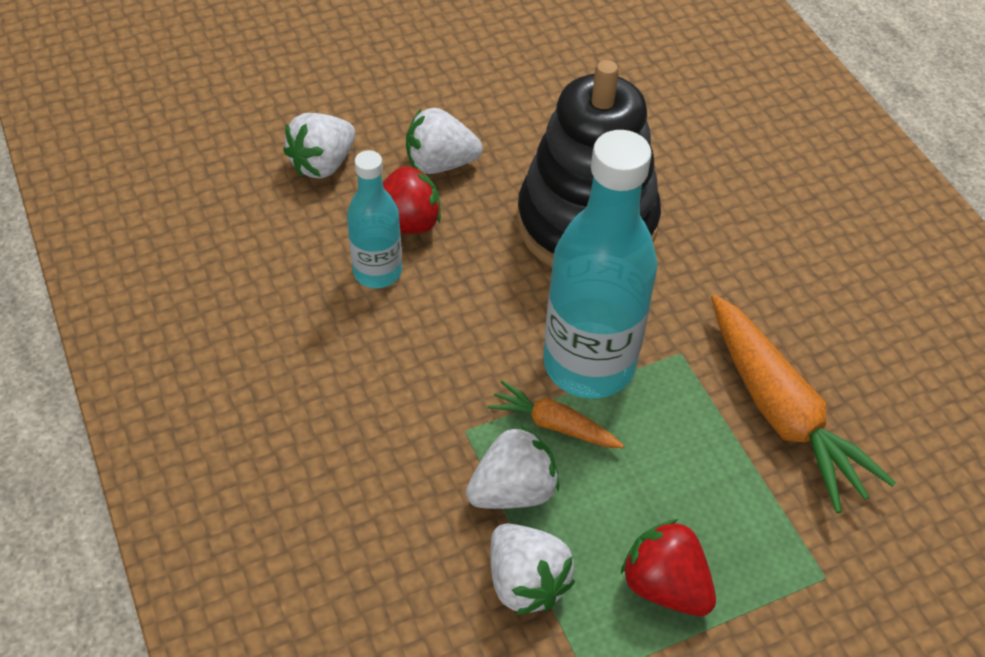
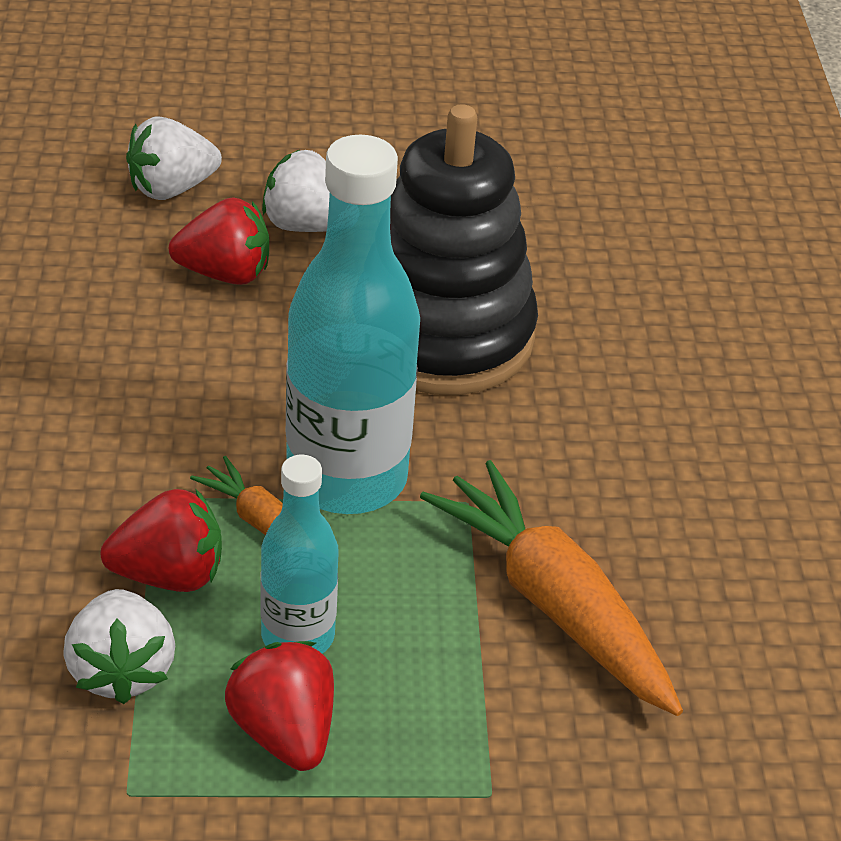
camera: 20 degrees right, 10 degrees down
turquoise bottle [347,150,402,288] -> turquoise bottle moved to [260,455,339,653]
white strawberry [466,425,559,509] -> red strawberry [100,489,222,592]
orange carrot [711,295,896,513] -> orange carrot turned 150 degrees clockwise [420,460,683,716]

